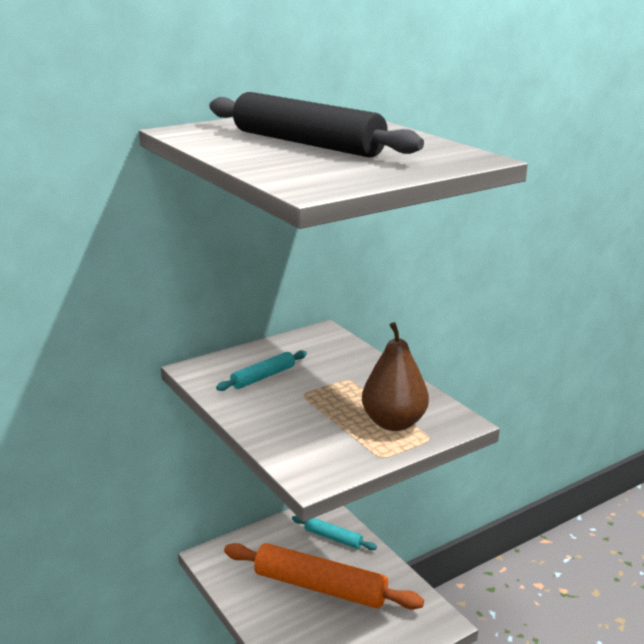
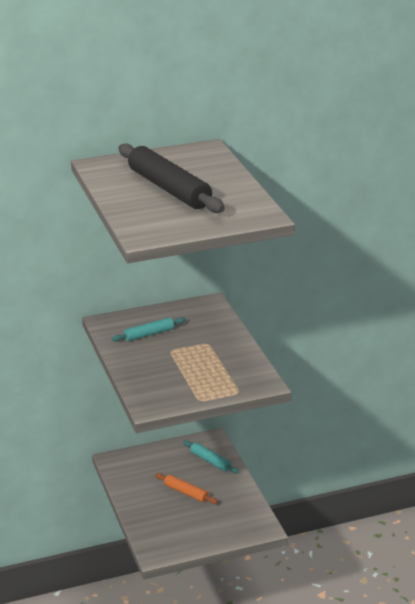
camera: 15 degrees right, 5 degrees up
orange rolling pin [224,543,424,610] -> orange rolling pin [155,473,218,504], size x0.49
brown pear [362,322,429,431] -> none

